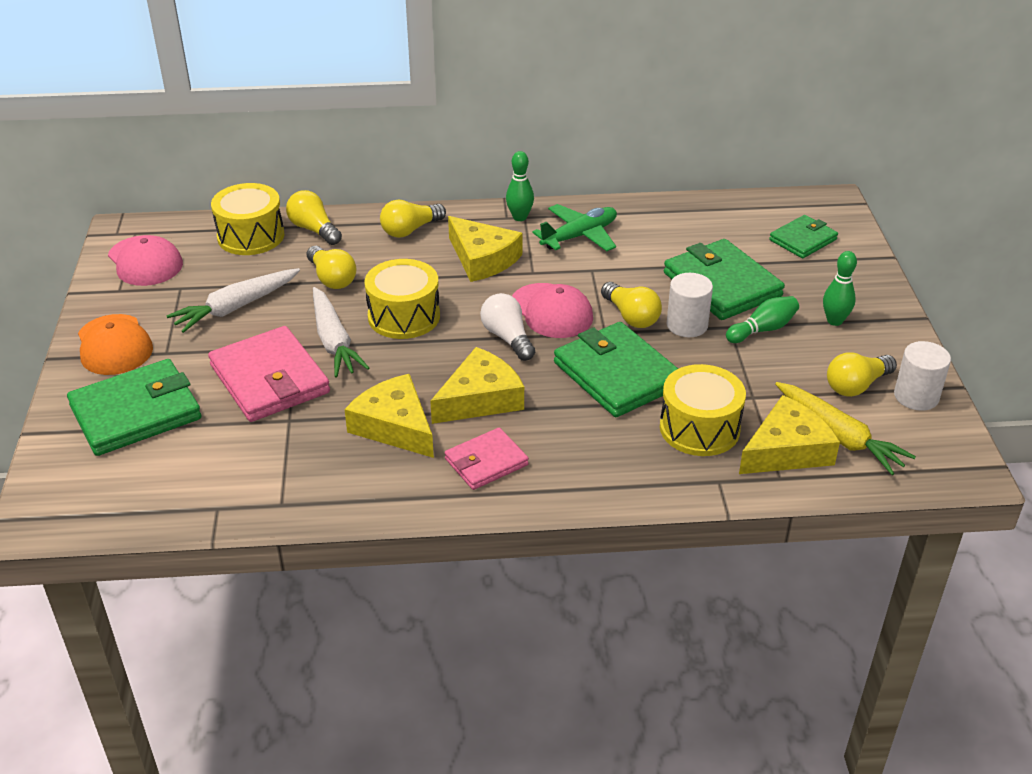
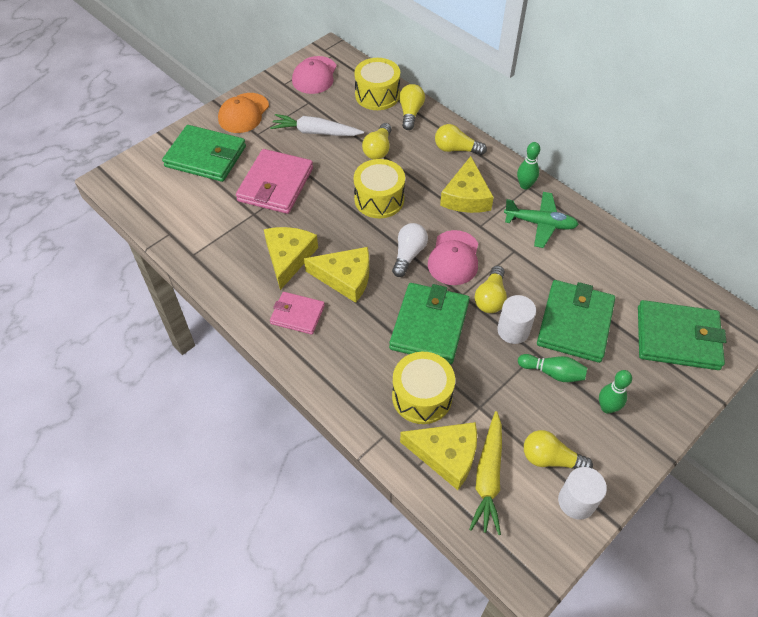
camera: 50 degrees right, 15 degrees up
white carrot [313,287,369,377] -> none
green wallet [769,215,838,258] -> green wallet [638,300,726,370], size x1.70

